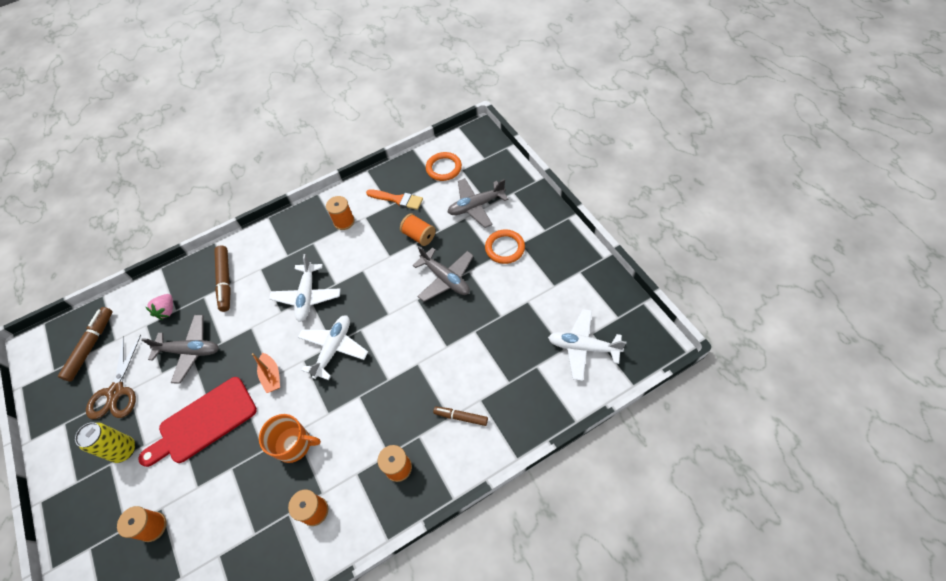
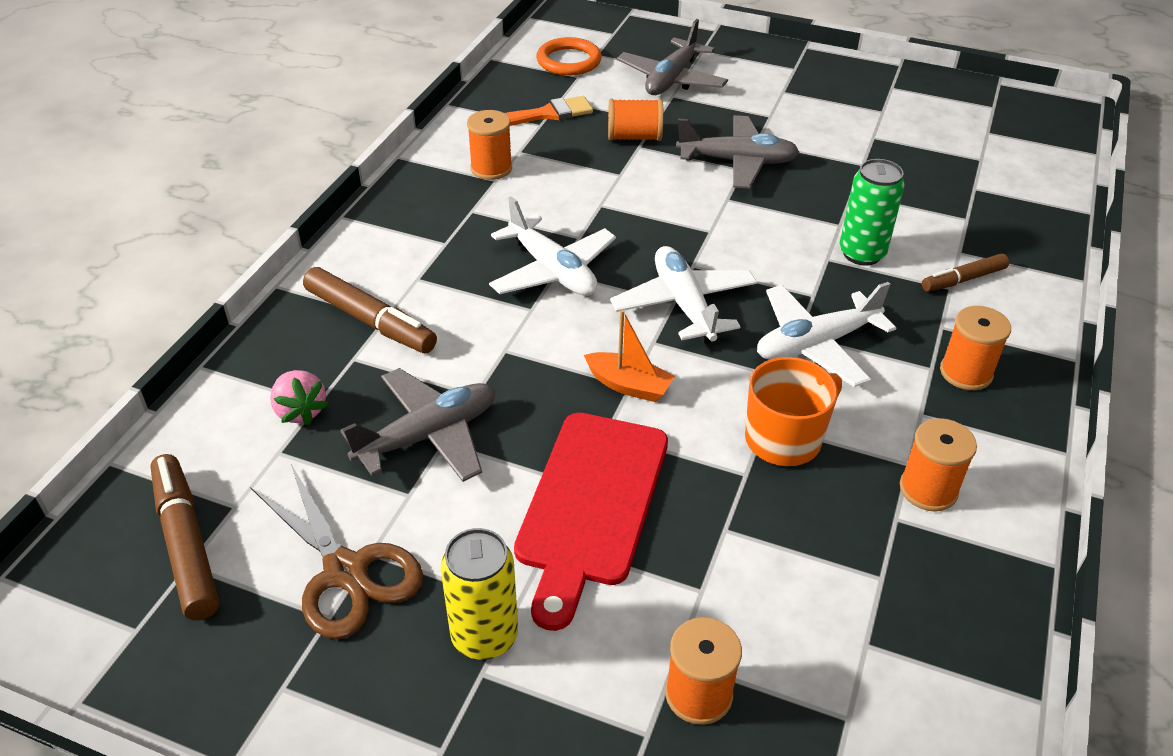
camera: 45 degrees left, 15 degrees down
orange ring [485,229,525,264] -> none
white plane [548,309,627,381] -> white plane moved to [757,282,896,387]
none -> green can [840,159,905,266]

